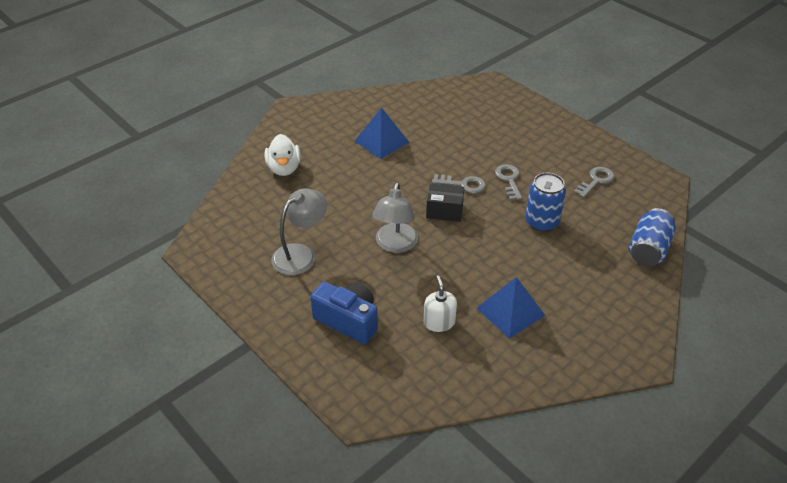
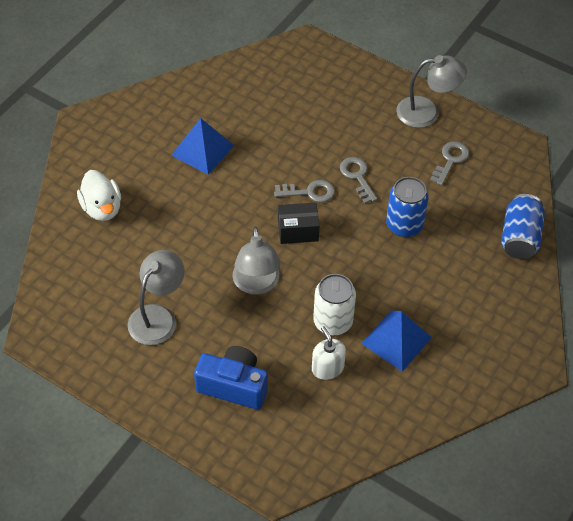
camera: 15 degrees left, 10 degrees up
none -> white can [313,274,356,335]
none -> grey lamp [396,55,467,128]

